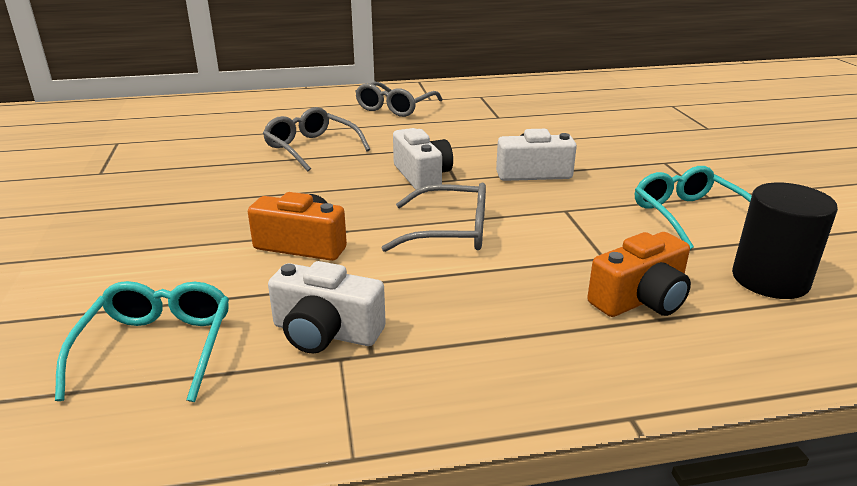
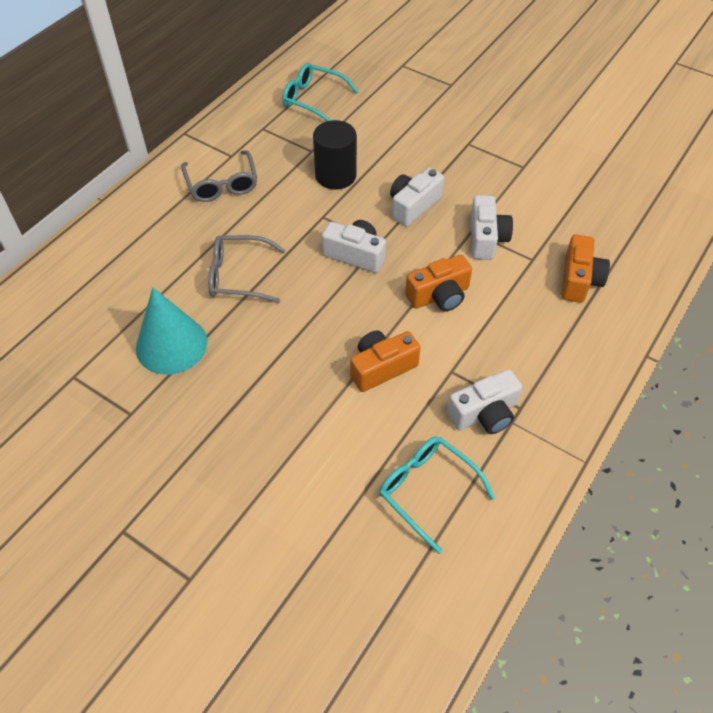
camera: 45 degrees left, 25 degrees up
grey glasses [381,182,486,252] -> orange camera [405,254,472,311]
turquoise glasses [635,166,752,249] -> turquoise glasses moved to [283,63,359,121]
black cylinder [732,183,838,299] -> black cylinder moved to [313,120,357,190]
none -> turquoise cone [136,287,208,374]
none -> white camera [470,195,513,260]

